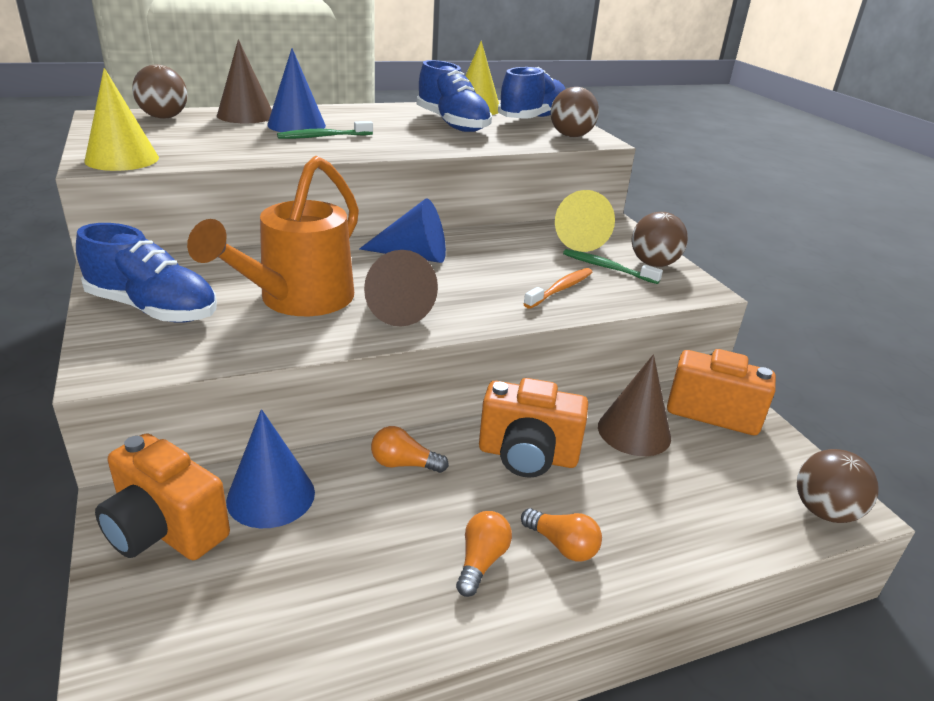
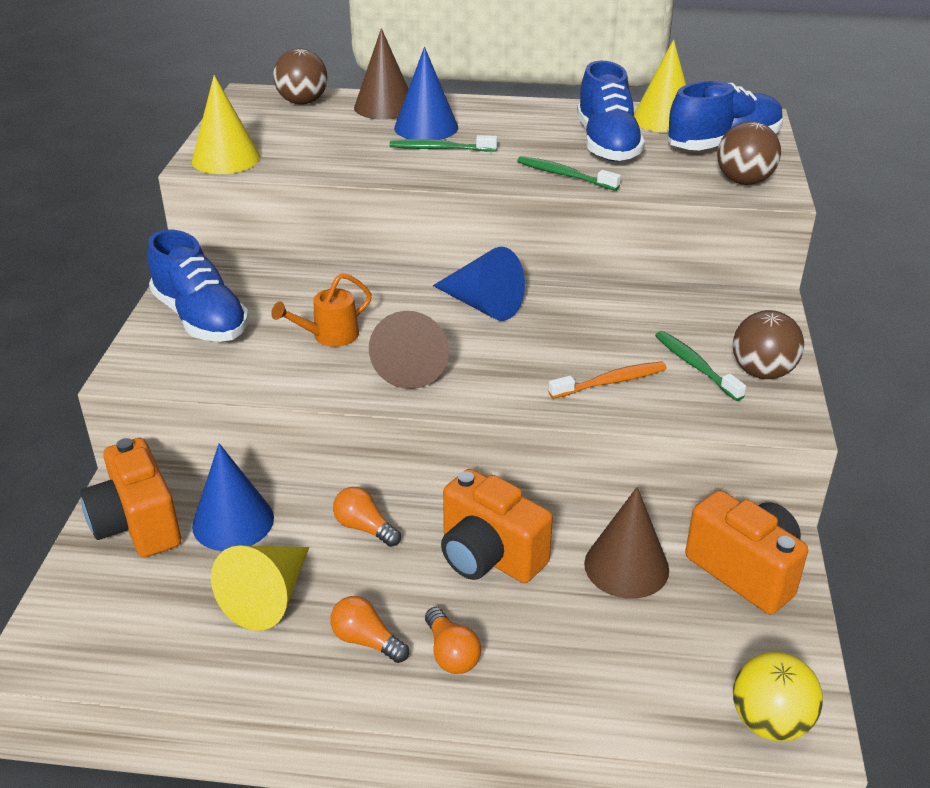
camera: 30 degrees right, 5 degrees up
orange watering can [187,156,359,316] -> orange watering can [271,273,372,347], size x0.48
orange light bulb [456,511,512,597] -> orange light bulb turned 105 degrees counterclockwise [330,596,409,663]
yellow cone [555,190,615,252] -> yellow cone moved to [211,545,309,631]
brown ball [797,449,879,523] -> yellow ball [733,652,823,742]
none -> green toothbrush [517,156,621,191]

